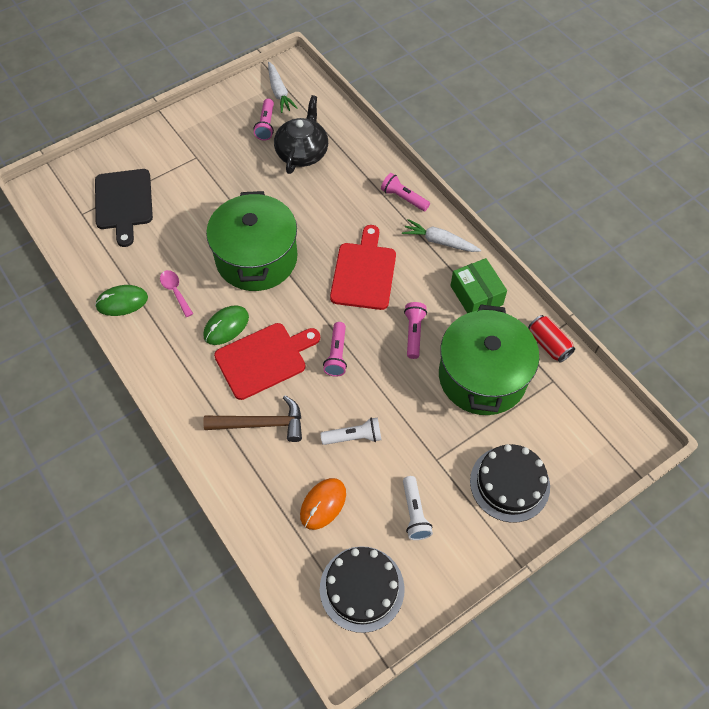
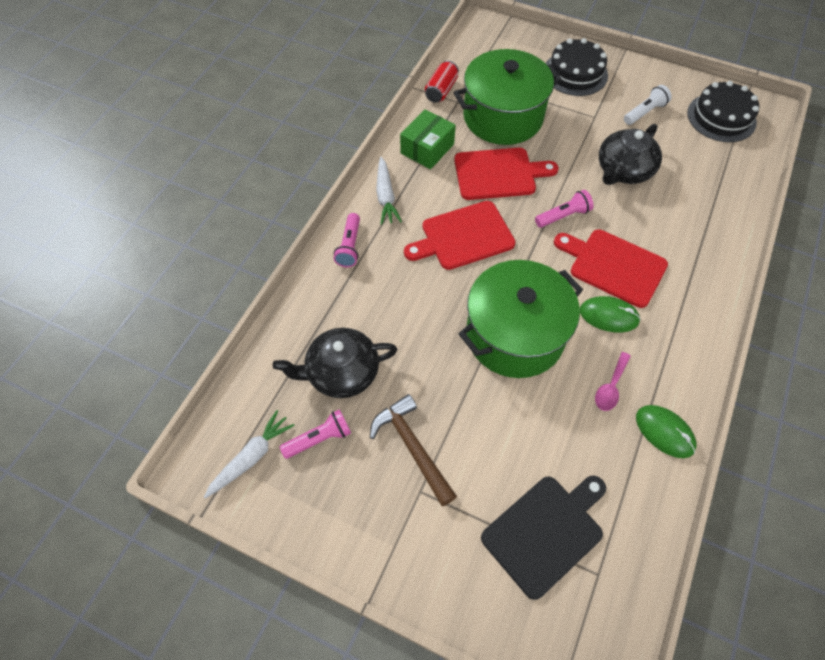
camera: 120 degrees left, 0 degrees up
brown hammer [203,395,302,442] -> brown hammer moved to [370,394,457,506]
orange mouse [300,478,346,530] -> none
white flashlight [320,417,381,445] -> black teapot [599,124,662,185]
pink flashlight [404,302,427,359] -> red cutting board [454,148,558,200]

